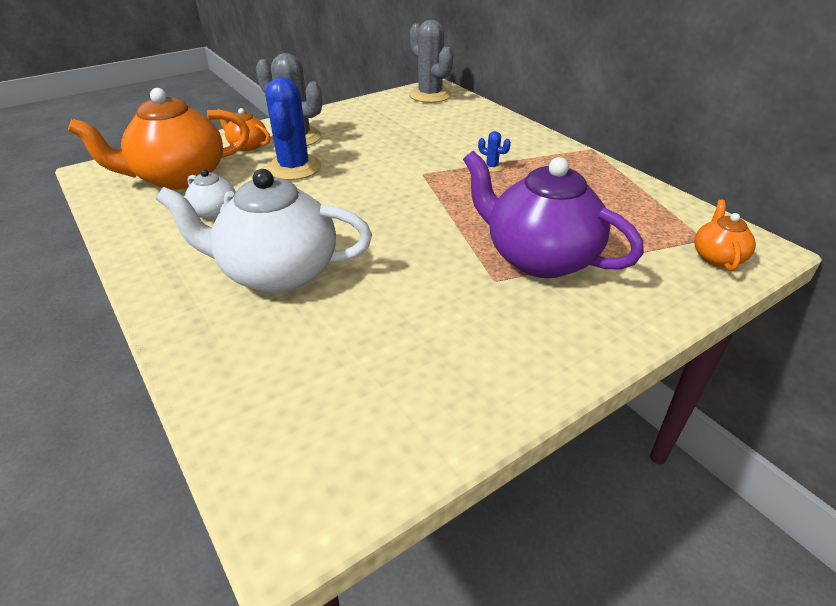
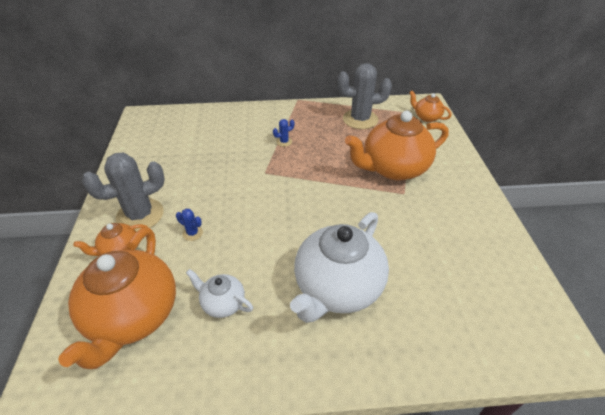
camera: 60 degrees left, 5 degrees up
white teapot [185,169,236,219] -> white teapot turned 135 degrees counterclockwise [186,269,253,318]
blue cactus [265,77,321,180] -> blue cactus [176,209,203,241], size x0.42
grey cactus [409,20,453,103] -> grey cactus moved to [337,63,392,129]
purple teapot [463,151,644,278] -> orange teapot [345,111,448,180]

